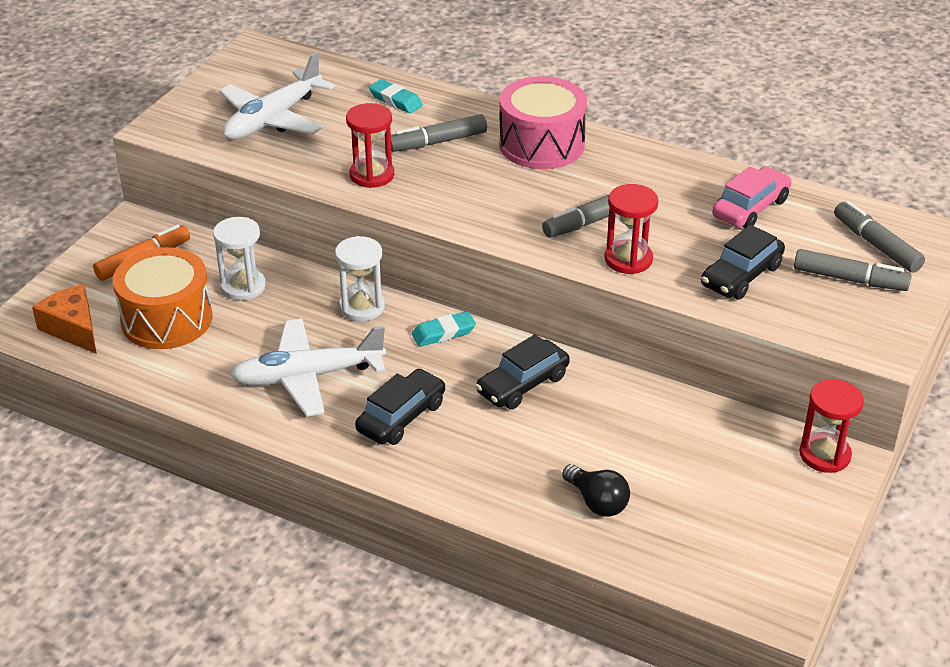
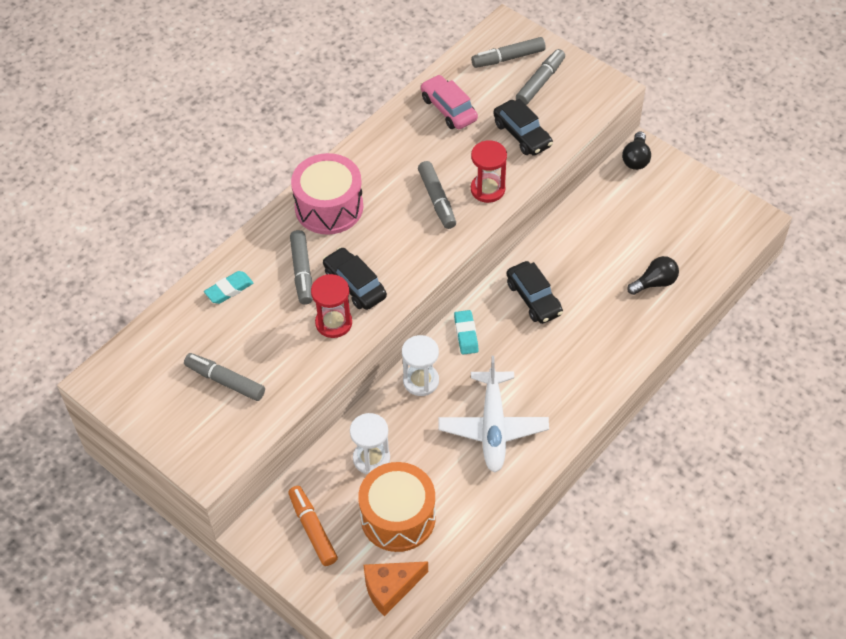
camera: 75 degrees left, 15 degrees up
white plane [219,52,335,140] -> grey marker [184,353,265,401]
black car [355,368,446,445] -> black car moved to [323,247,387,310]
red hourglass [799,379,864,473] -> black light bulb [622,132,651,170]

